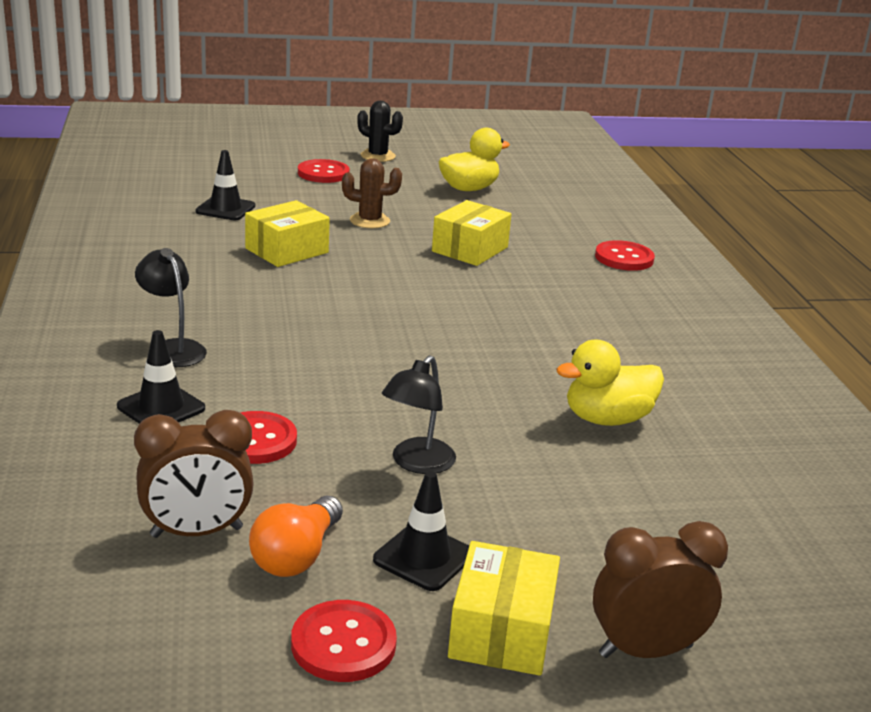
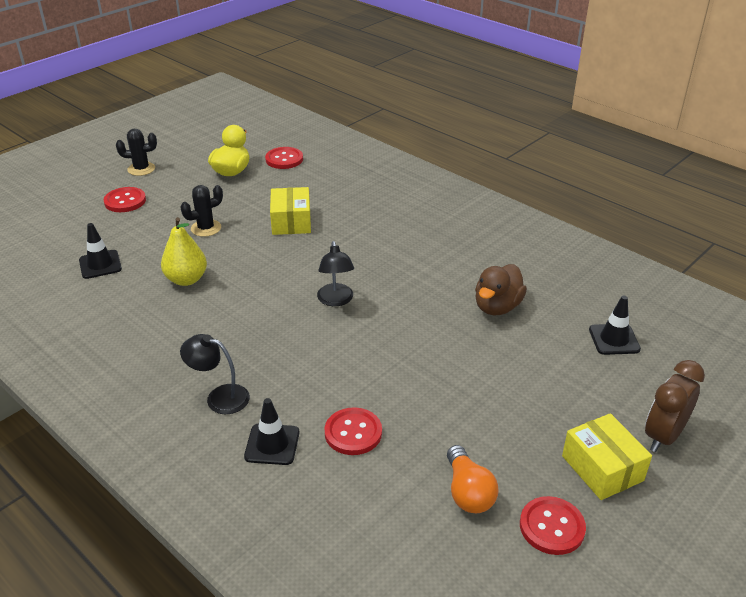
camera: 35 degrees left, 10 degrees up
brown clock [134,410,254,538] -> none
yellow box [245,200,330,267] -> yellow pear [161,217,207,286]
brown cactus [342,158,402,228] -> black cactus [180,185,223,237]
black traffic cone [373,471,469,591] -> black traffic cone moved to [589,295,641,355]
black lamp [382,355,456,474] -> black lamp moved to [317,241,354,306]
yellow duck [556,340,664,426] -> brown duck [475,264,527,315]
red button [595,240,655,271] -> red button moved to [265,147,303,169]

